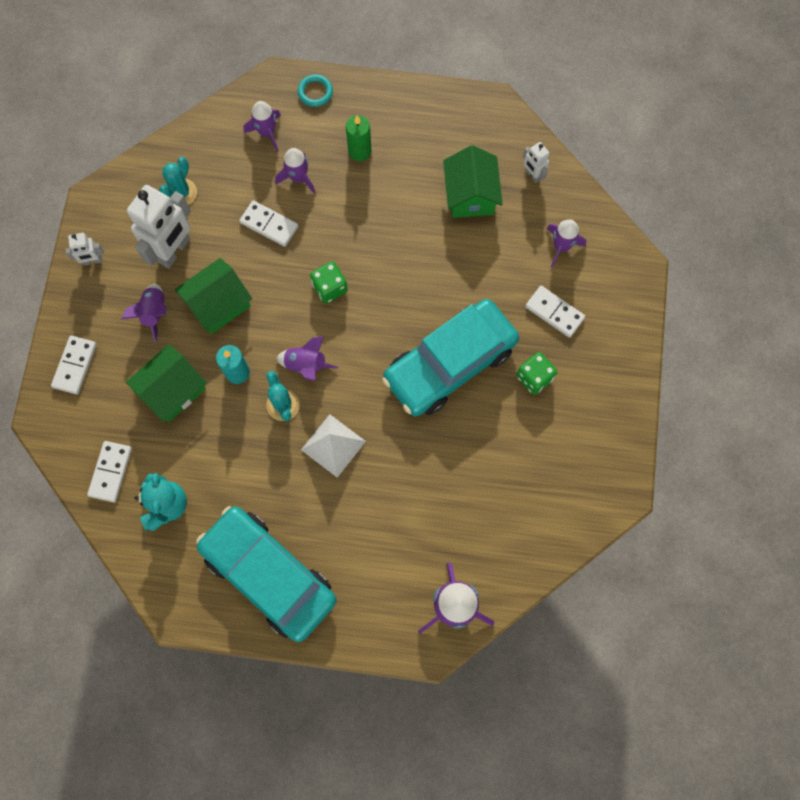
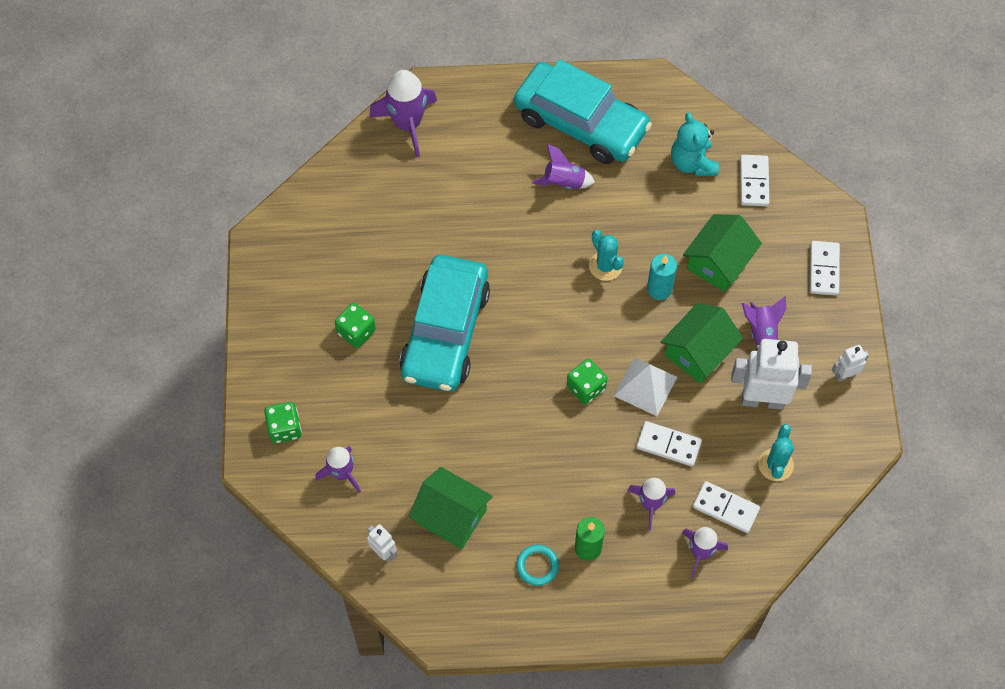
camera: 170 degrees right, 10 degrees down
white robot [127,185,191,268] -> white robot turned 75 degrees clockwise [731,339,812,410]
purple rocket [276,337,338,381] -> purple rocket moved to [532,144,595,189]
turquoise ring [298,74,333,107] -> turquoise ring moved to [516,545,559,586]
white pyramid [301,414,366,478] -> white pyramid moved to [614,357,677,416]
turquoise car [382,299,519,416] -> turquoise car turned 150 degrees clockwise [399,255,490,392]
green house [443,145,503,218] -> green house turned 45 degrees counterclockwise [409,467,493,549]
white domino [525,286,585,338] -> white domino moved to [693,481,760,533]
none -> green dice [264,402,302,443]

